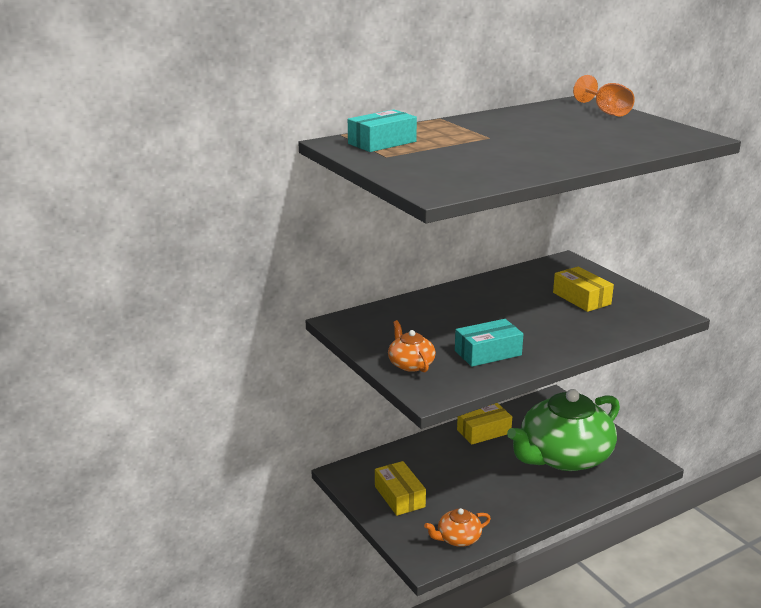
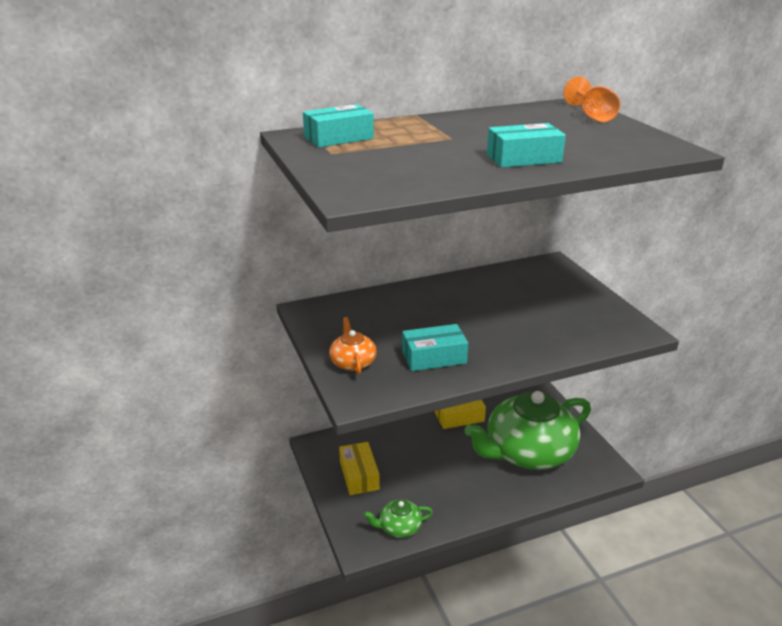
camera: 10 degrees right, 5 degrees up
orange teapot [424,508,491,547] -> green teapot [364,499,433,538]
yellow box [553,266,614,312] -> none
none -> turquoise box [487,123,566,168]

